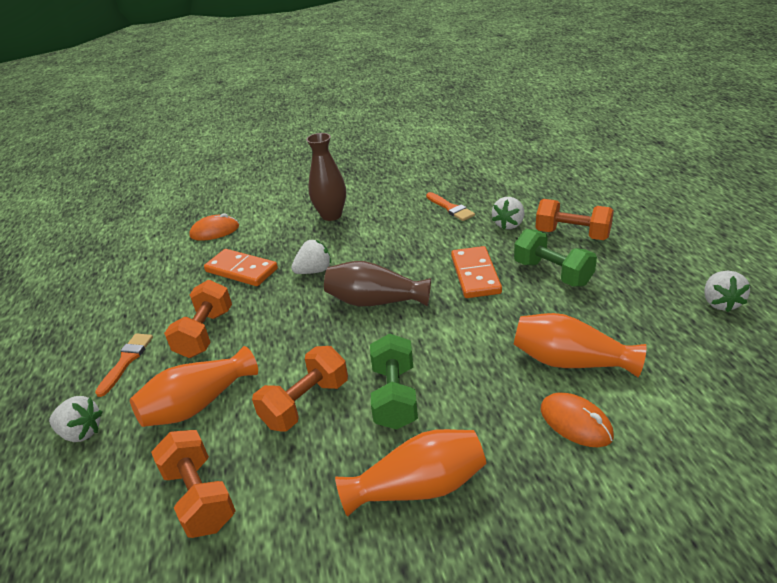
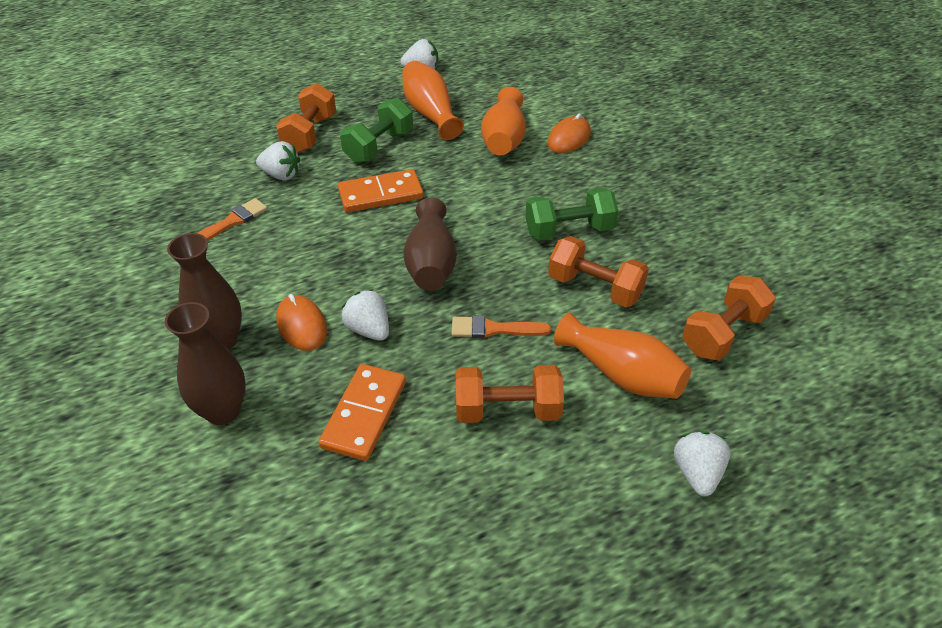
camera: 105 degrees left, 10 degrees up
orange brush [95,333,153,397] -> orange brush moved to [451,316,551,338]
orange mouse [189,213,239,241] -> orange mouse moved to [276,294,327,351]
orange vase [335,429,486,517] -> orange vase moved to [402,61,464,140]
none -> brown vase [165,302,246,425]

